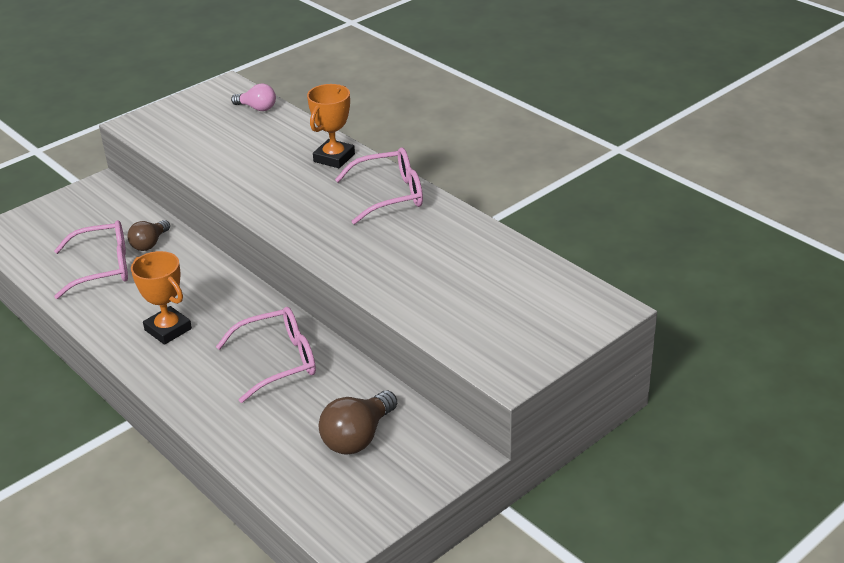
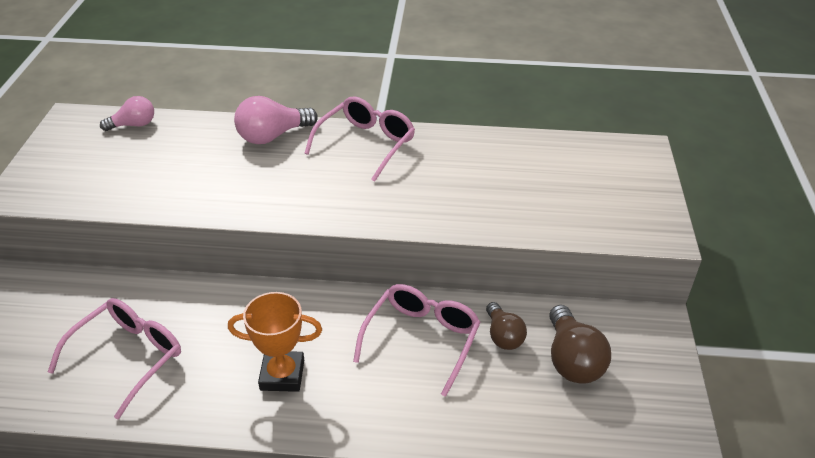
camera: 45 degrees left, 5 degrees up
brown light bulb [127,220,170,251] -> brown light bulb moved to [486,302,527,350]
orange trophy [307,84,355,168] -> pink light bulb [234,96,318,144]

